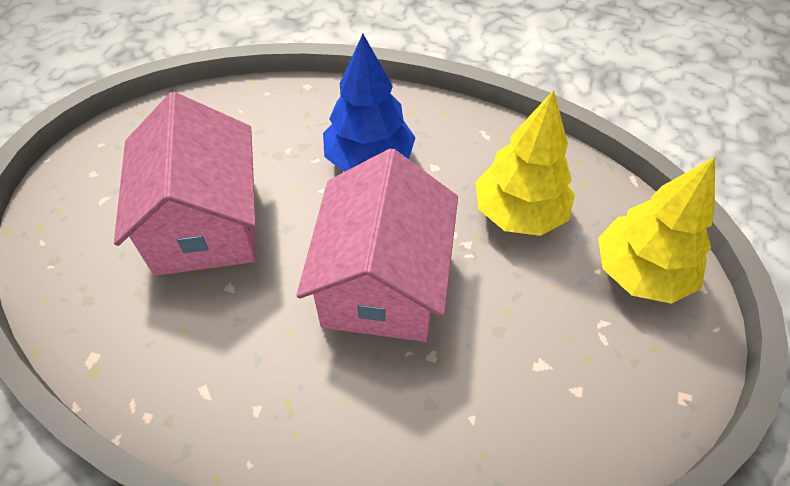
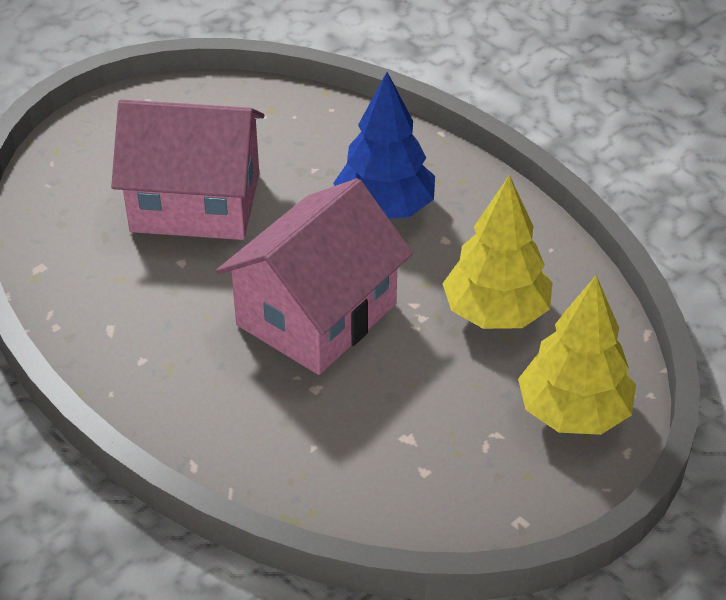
camera: 30 degrees right, 10 degrees down
pink house [114,92,256,276] -> pink house turned 75 degrees clockwise [111,100,265,240]

